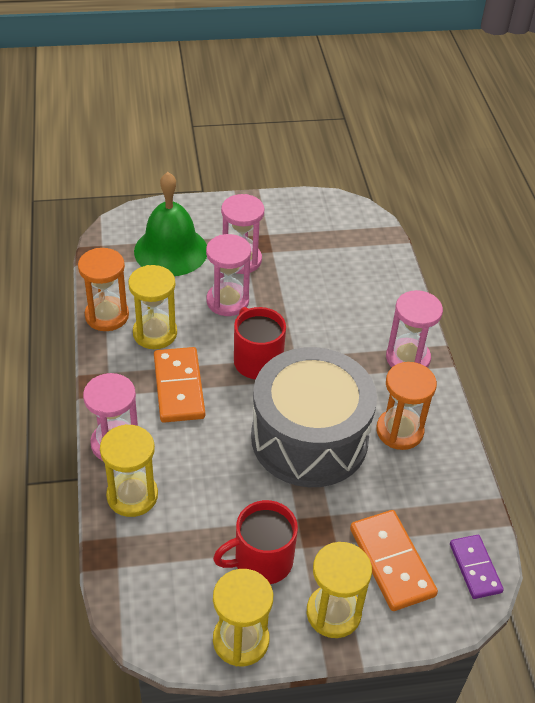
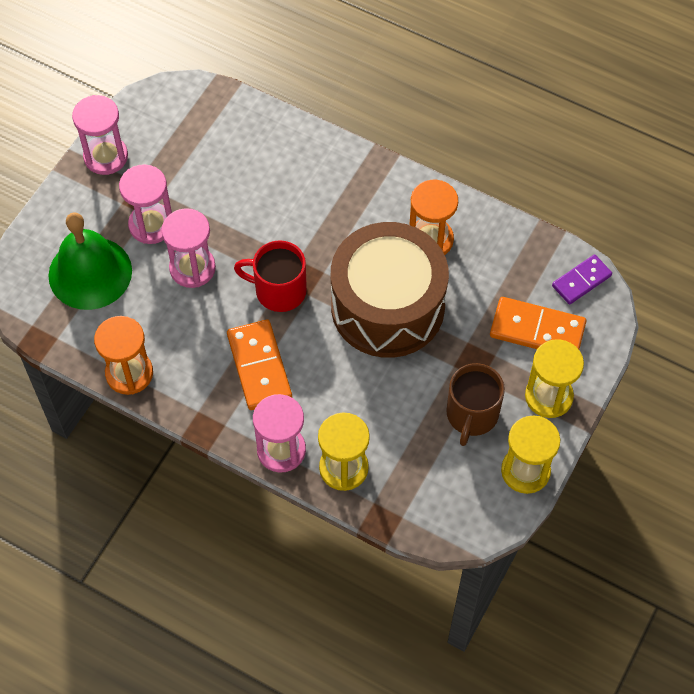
camera: 50 degrees left, 15 degrees up
yellow hourglass [128,265,177,349] -> none
orange domino [154,347,205,423] -> orange domino turned 45 degrees clockwise [227,320,292,410]
red mug [213,500,298,584] -> brown mug [446,363,505,446]
grey drum [251,347,377,487] -> brown drum [331,222,449,358]
pink hourglass [386,290,443,368] -> pink hourglass moved to [72,95,128,175]
purple domino [450,535,504,599] -> purple domino turned 60 degrees counterclockwise [552,254,612,304]

